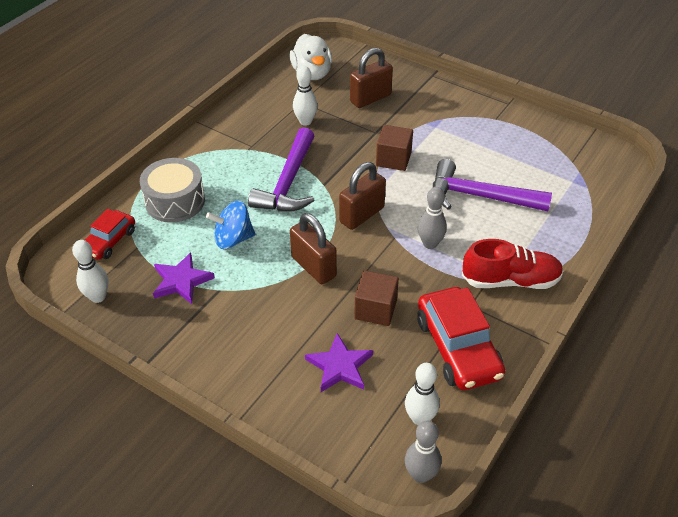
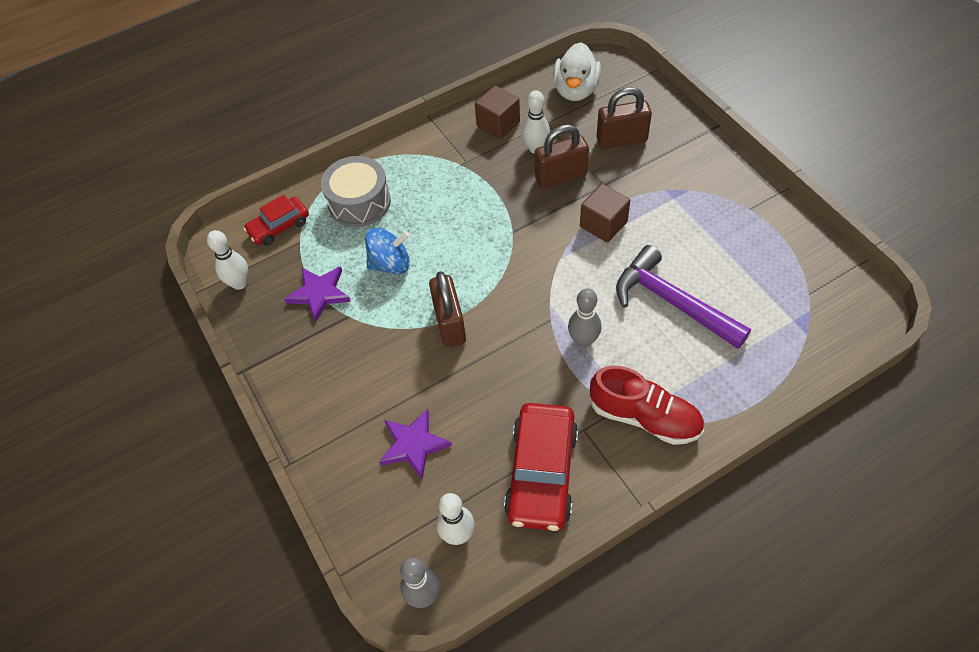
camera: 30 degrees right, 10 degrees up
blue spinning top [206,201,255,249] -> blue spinning top turned 150 degrees clockwise [365,228,410,275]
purple hammer [248,127,315,212] -> none
brown padlock [339,162,386,230] -> brown padlock moved to [535,124,589,189]
brown cube [354,271,399,326] -> brown cube moved to [475,85,520,139]

